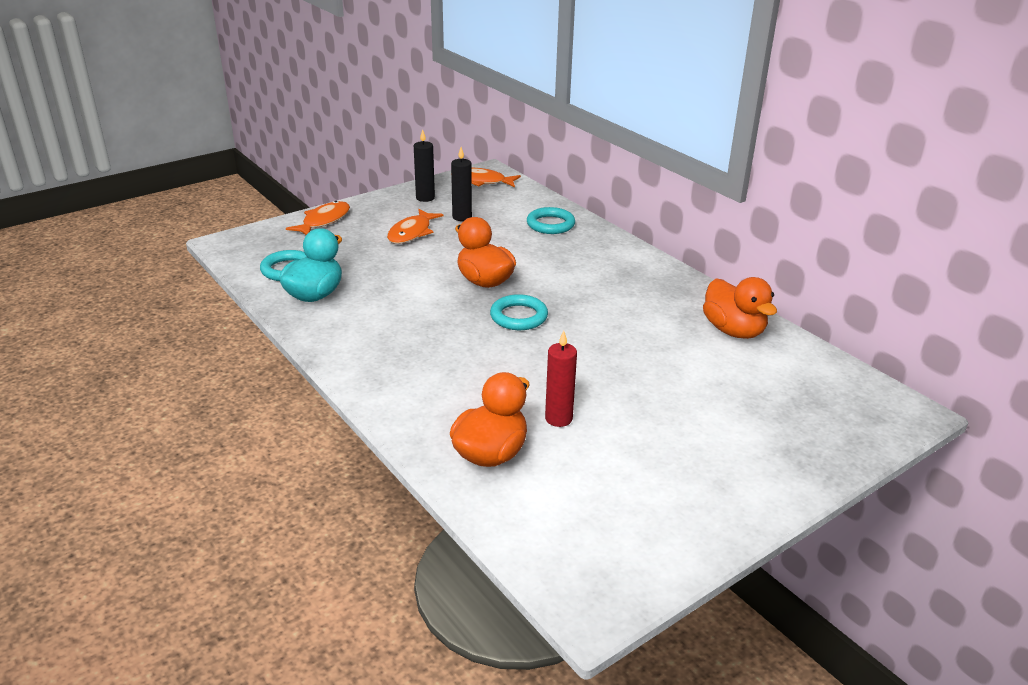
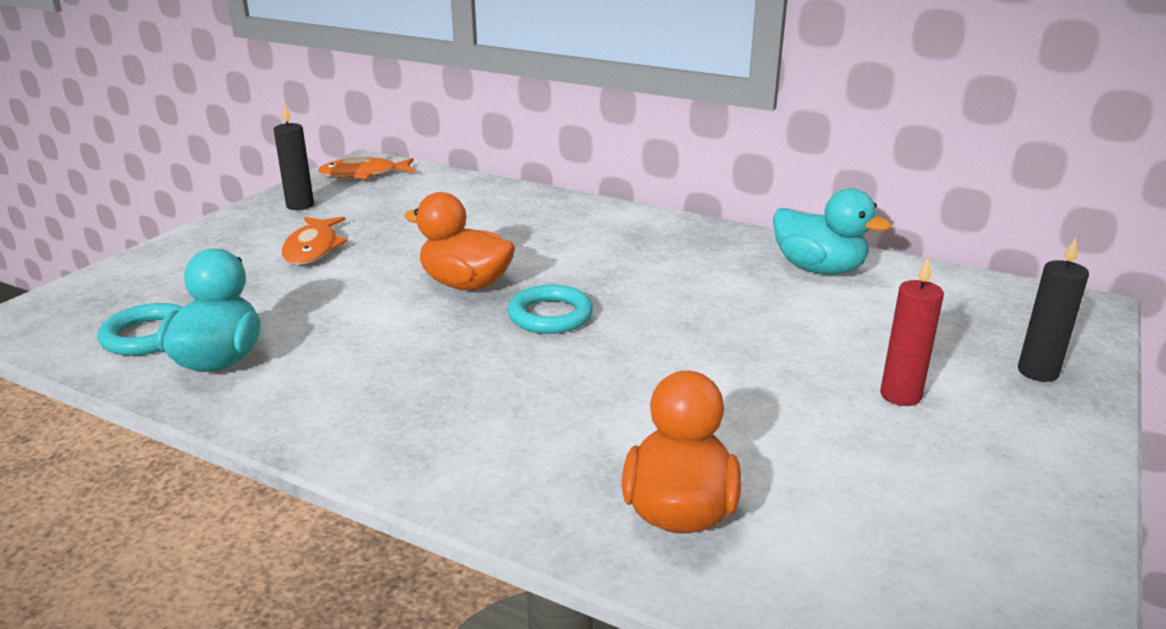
camera: 25 degrees left, 5 degrees down
orange fish [286,201,350,235] -> none
black candle [451,147,472,221] -> black candle moved to [1018,237,1089,382]
turquoise ring [527,207,575,234] -> none
red candle [545,330,577,427] -> red candle moved to [880,257,944,406]
orange duck [703,277,777,339] -> turquoise duck [773,188,891,274]

